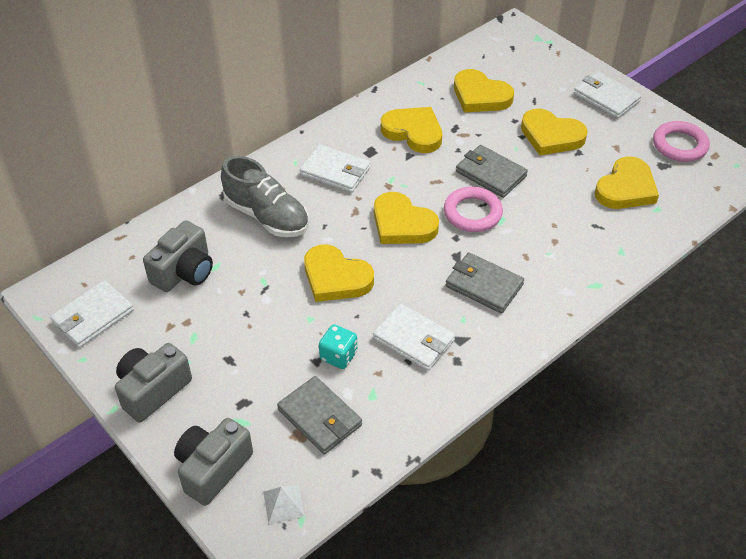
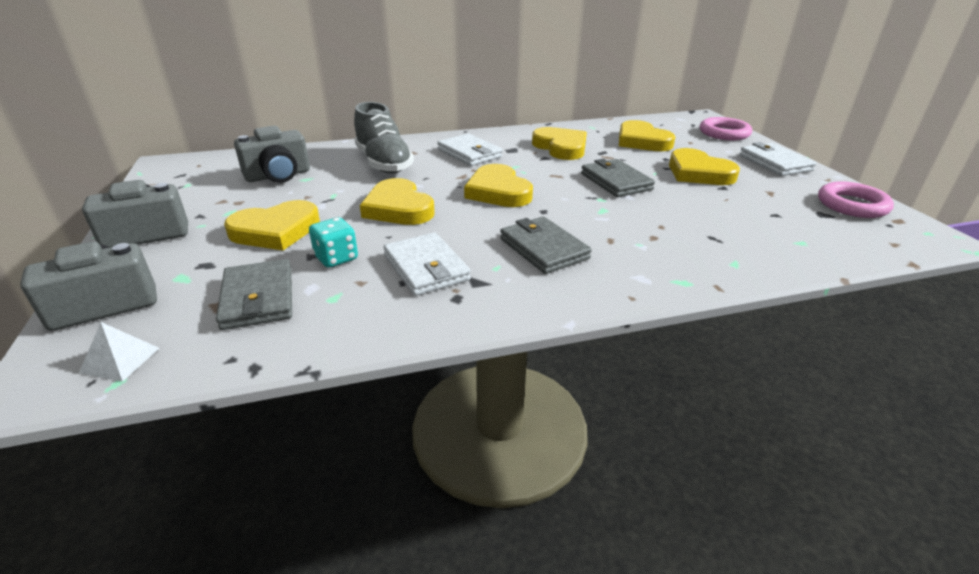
camera: 25 degrees right, 15 degrees down
white wallet [50,280,134,348] -> none
pink ring [444,187,503,232] -> pink ring moved to [700,117,752,140]
yellow heart [595,156,659,209] -> yellow heart moved to [224,200,320,250]

